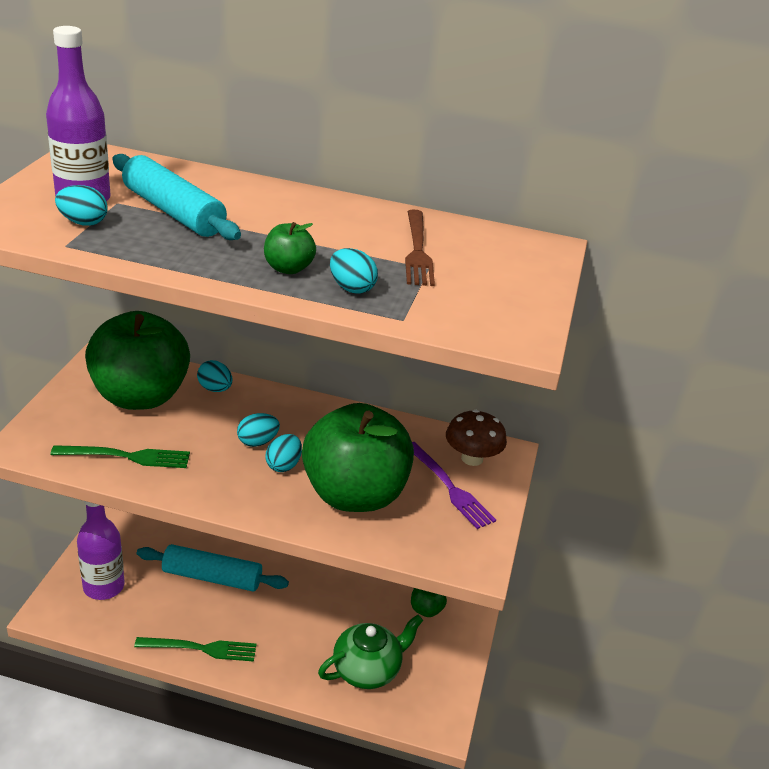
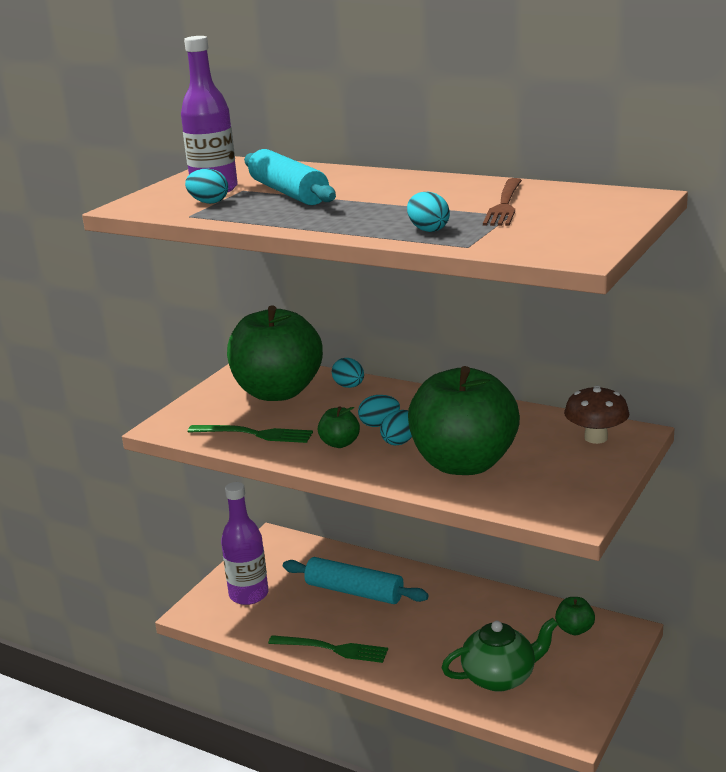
camera: 20 degrees right, 10 degrees down
green apple [264,222,316,274] -> green apple moved to [318,406,360,448]
purple fork [412,442,496,529] -> none

